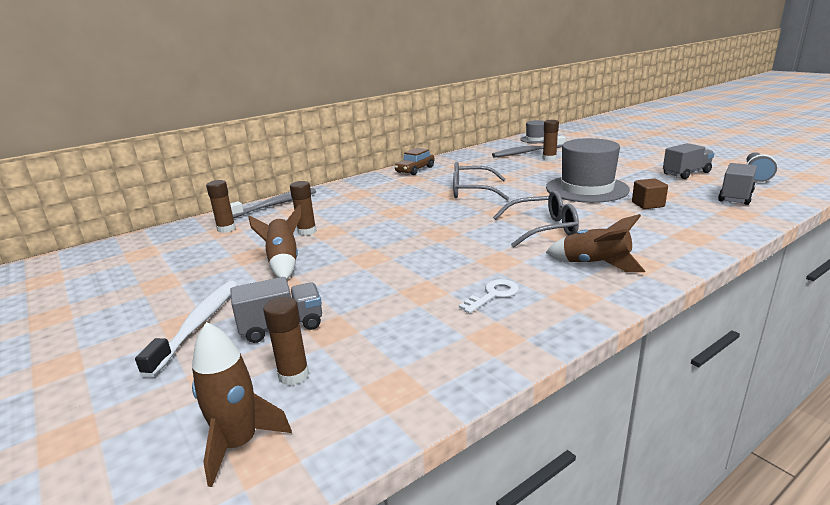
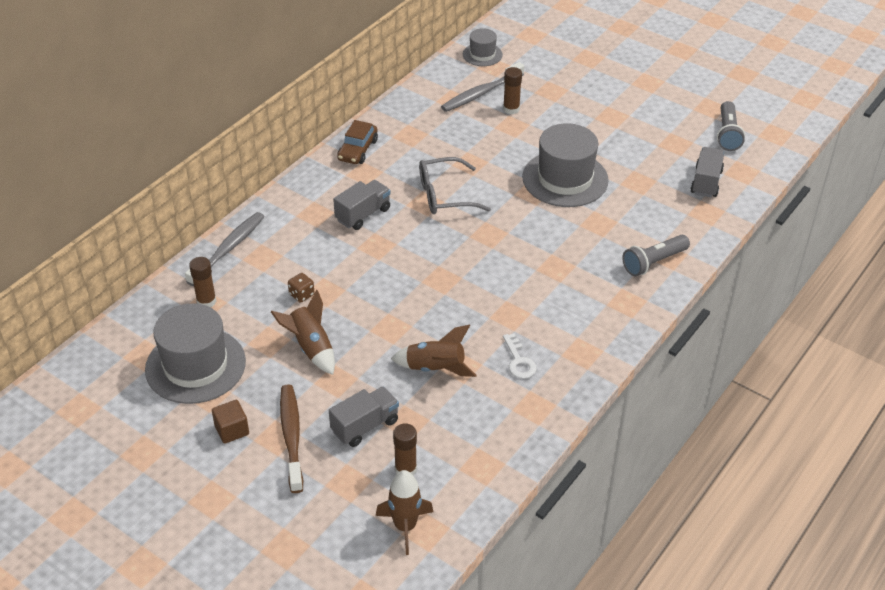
camera: 20 degrees left, 20 degrees up
white toothbrush [135,281,238,378] -> brown toothbrush [280,384,303,493]
brown glue stick [290,181,317,236] -> brown dice [288,273,315,303]
white key [459,279,519,314] -> white key turned 135 degrees clockwise [503,333,537,379]
grey glasses [493,190,579,247] -> none
brown rocket [545,214,646,272] -> brown rocket moved to [391,325,477,377]
brown cube [632,178,668,209] -> brown cube moved to [212,400,249,444]
grey truck [663,143,714,179] -> grey truck moved to [333,180,391,230]
none -> grey hat [145,303,246,404]
none -> grey flashlight [622,235,690,276]

